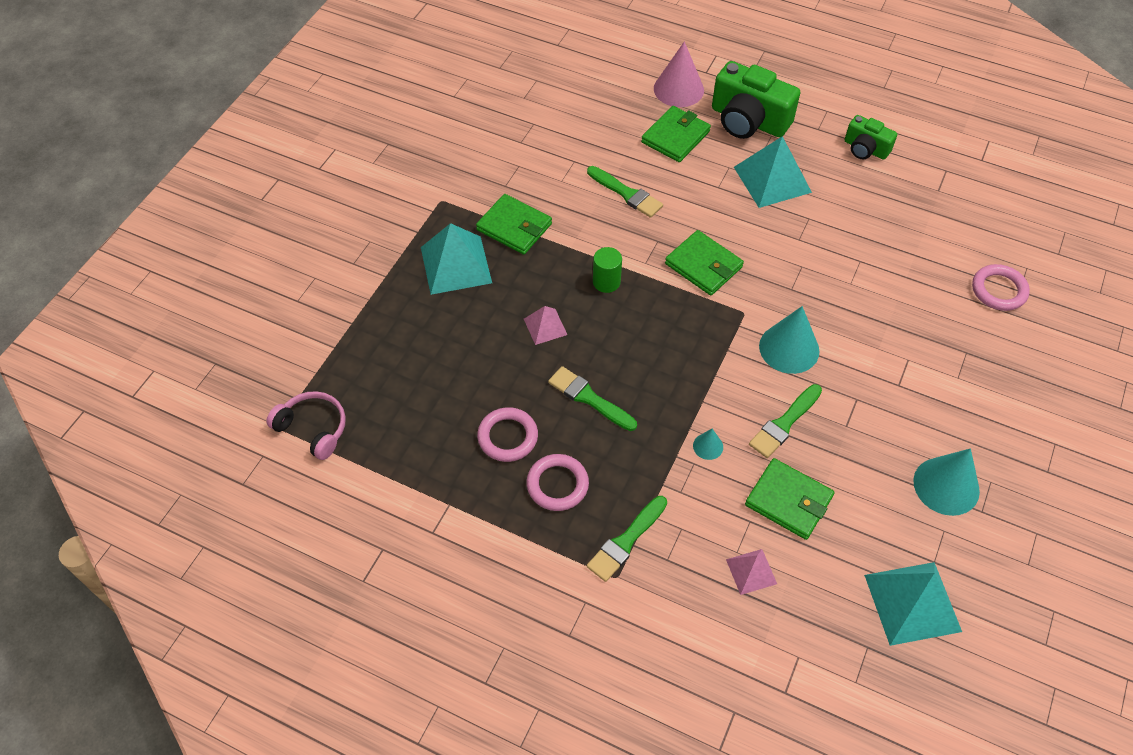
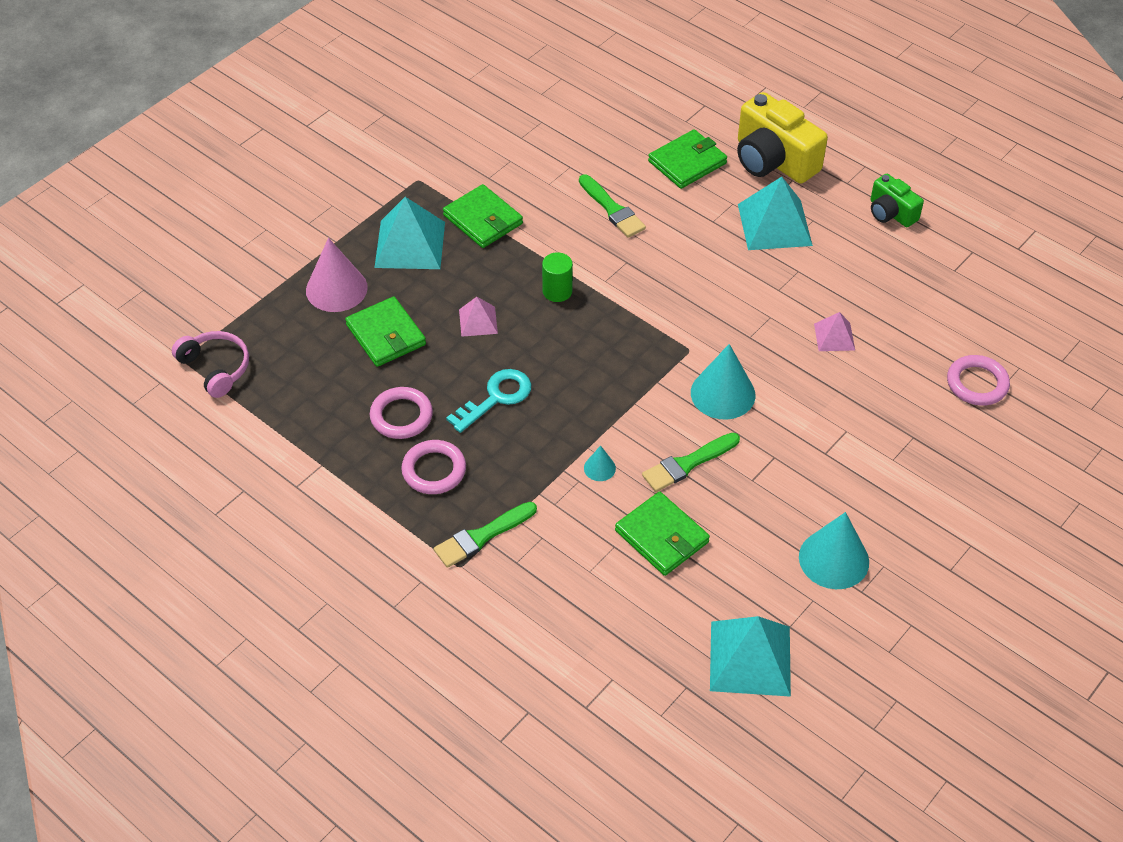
camera: 15 degrees right, 5 degrees down
green brush [548,366,637,431] -> turquoise key [446,369,531,433]
pink cone [654,41,704,107] -> pink cone moved to [306,238,368,312]
green wallet [665,230,744,296] -> green wallet moved to [345,296,426,367]
green camera [712,61,800,139] -> yellow camera [737,92,828,184]
pink pyramid [726,549,777,595] -> pink pyramid moved to [814,312,855,351]

